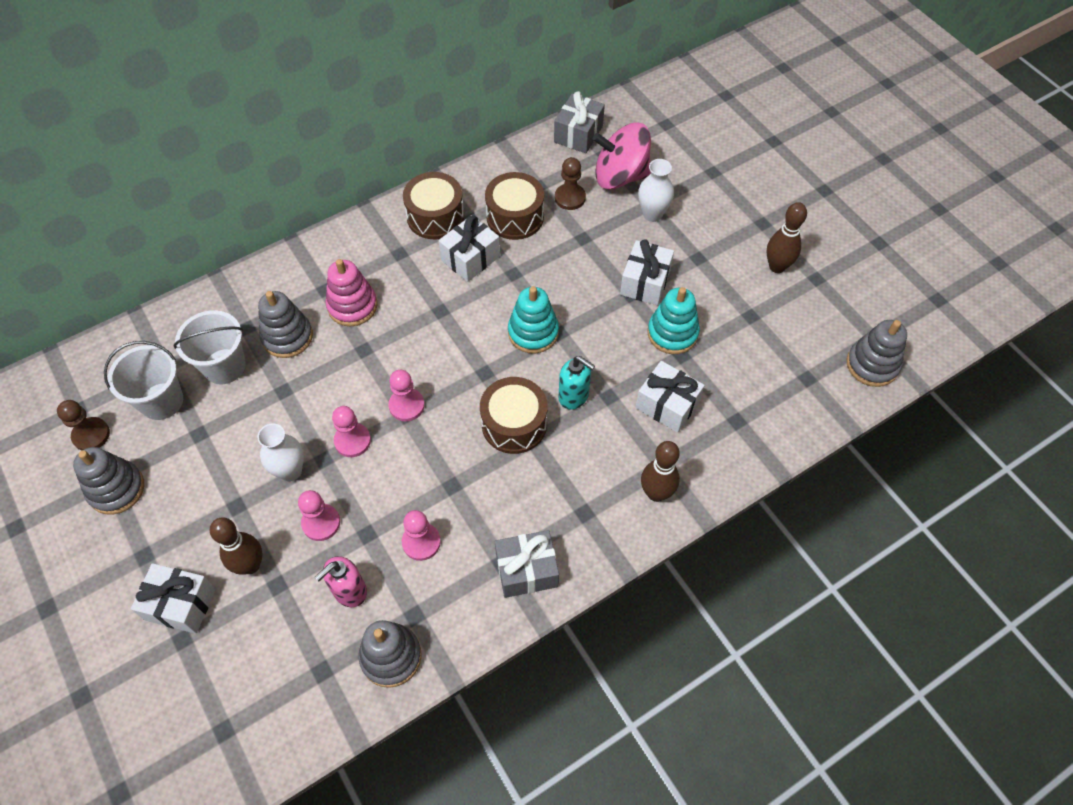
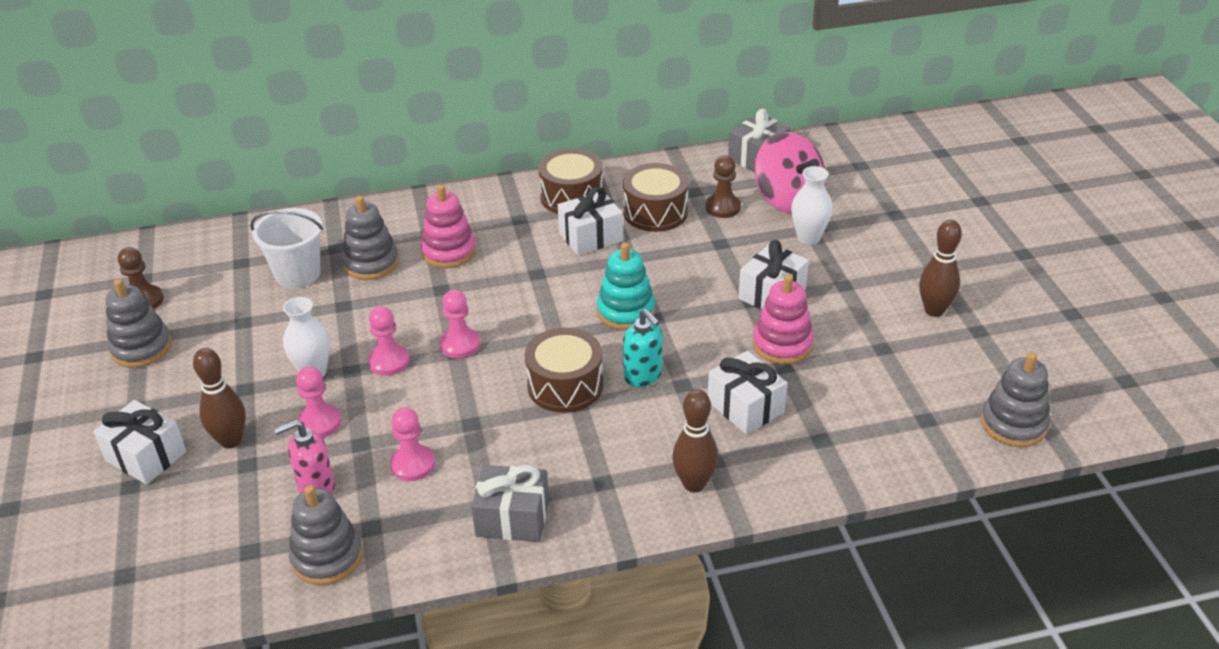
camera: 20 degrees right, 20 degrees down
white bucket [104,341,183,420] -> none
pink spinning top [593,123,651,189] -> pink spinning top turned 150 degrees counterclockwise [755,132,825,214]
turquoise stacking toy [647,287,700,354] -> pink stacking toy [752,274,814,364]

